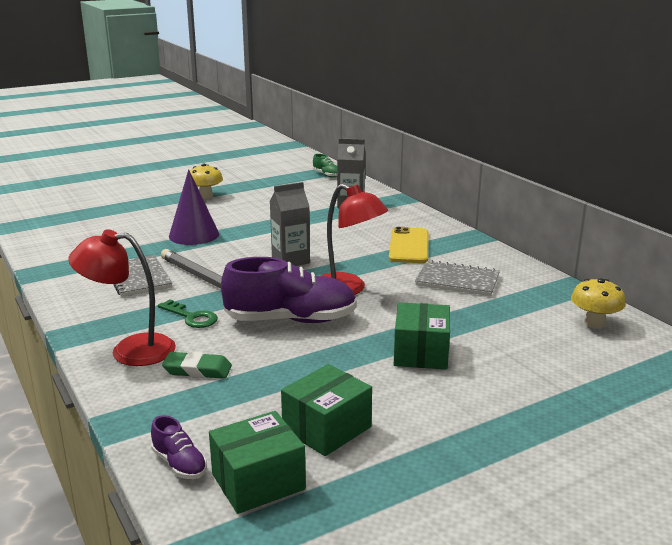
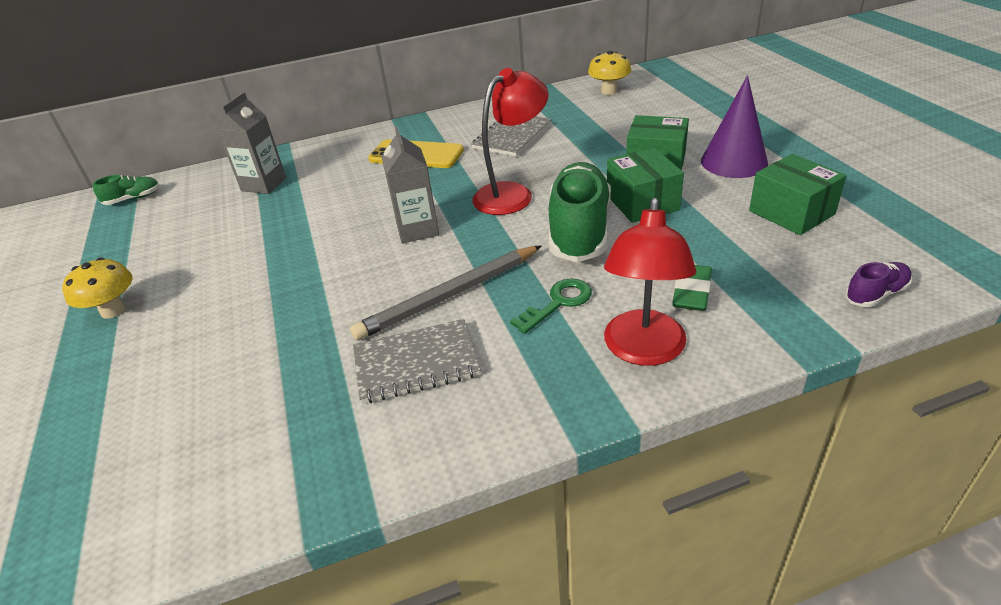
camera: 75 degrees left, 15 degrees up
purple cone [169,169,219,245] -> purple cone moved to [701,75,768,178]
green box [209,411,306,514] -> green box moved to [607,148,684,223]
purple shoe [221,257,357,323] -> green shoe [549,162,611,262]

